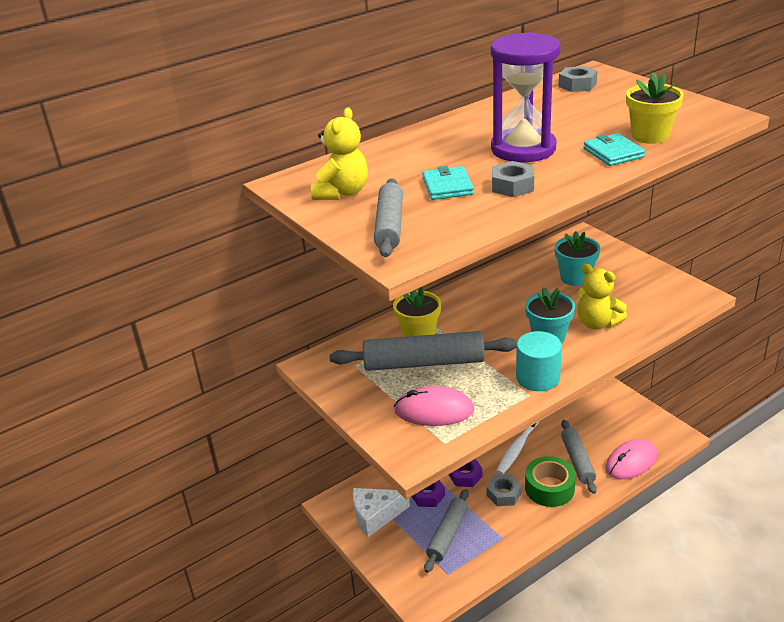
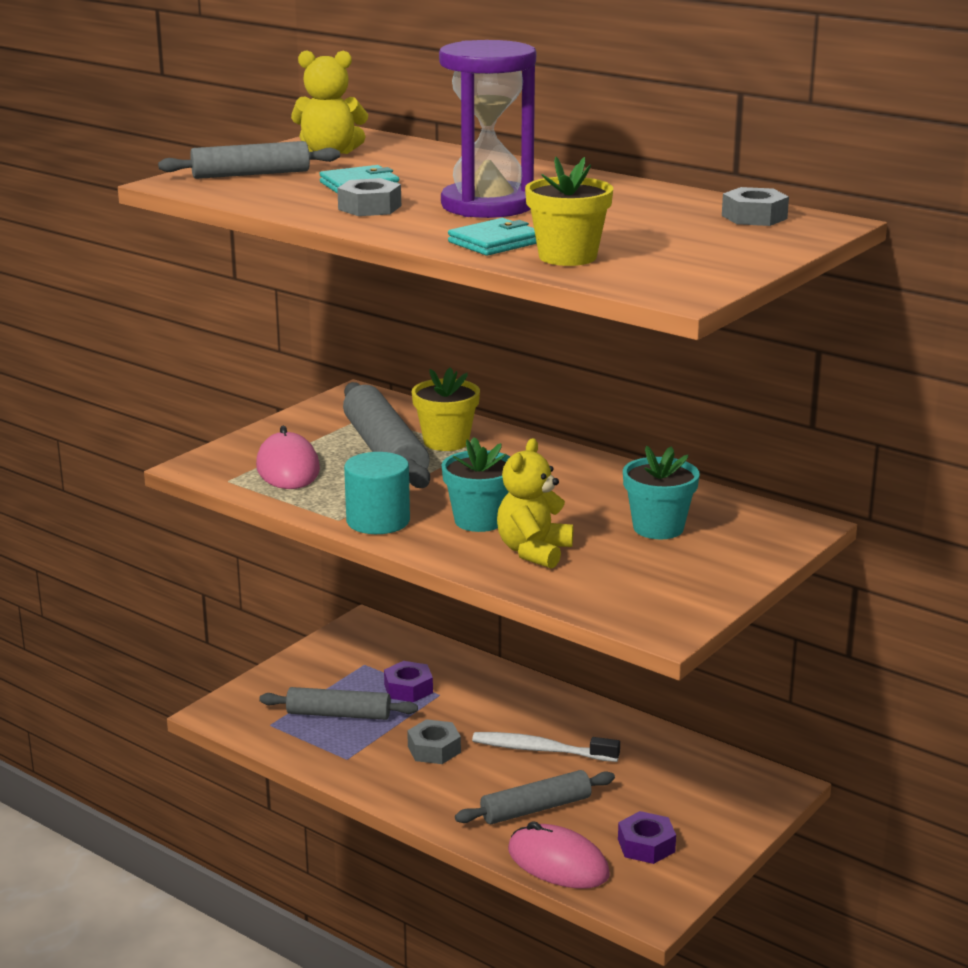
camera: 70 degrees right, 10 degrees down
white cheese [353,488,410,537] -> none
purple nut [449,459,482,487] -> purple nut moved to [618,811,676,864]
green tape [525,456,576,507] -> none

